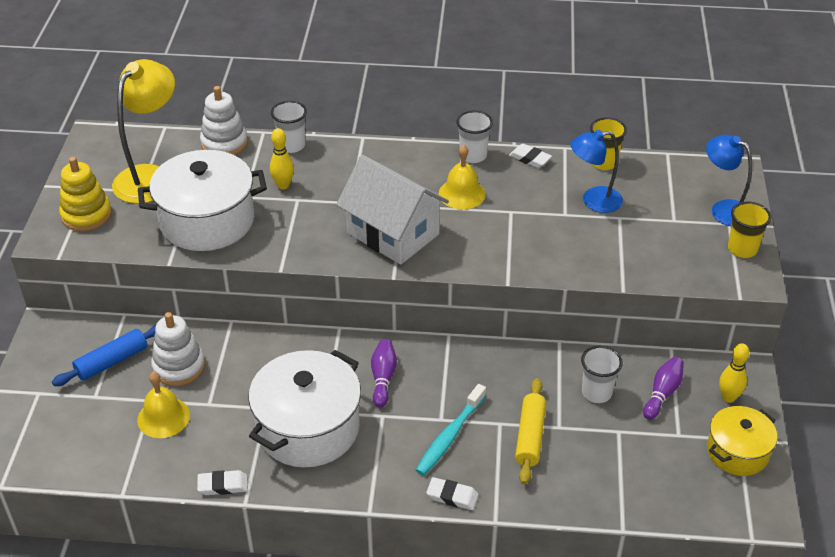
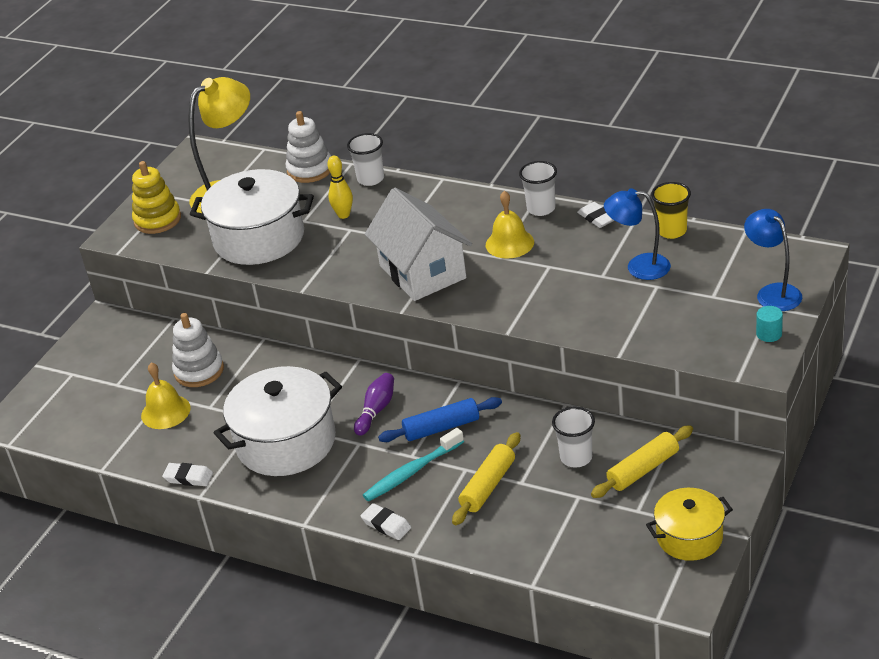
camera: 25 degrees right, 5 degrees down
blue rolling pin [52,325,156,386] -> blue rolling pin moved to [378,397,502,442]
purple bowling pin [643,357,684,420] -> yellow rolling pin [591,425,693,498]
yellow bowling pin [719,343,749,403] -> none
yellow cup [728,201,772,258] -> turquoise cylinder [756,306,783,342]

